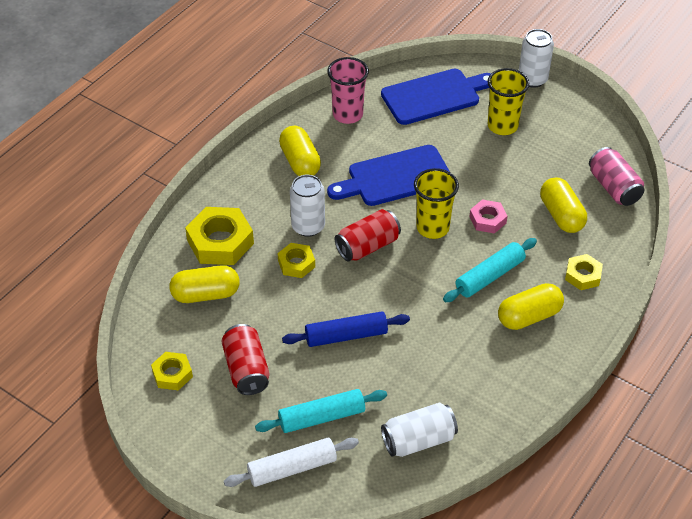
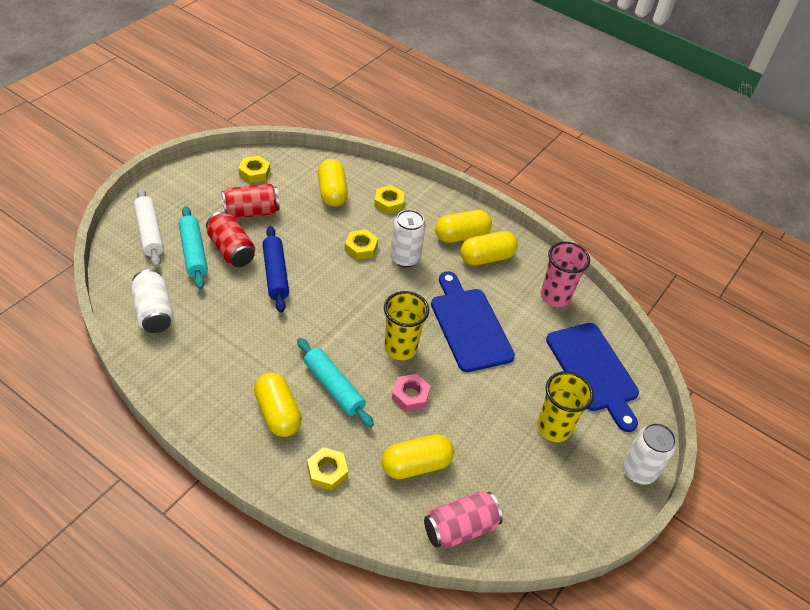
camera: 85 degrees right, 0 degrees up
yellow nut [185,207,254,265] -> yellow nut [374,185,404,214], size x0.57
red can [335,209,401,262] -> red can moved to [206,211,255,267]
none -> yellow capsule [435,210,492,243]

